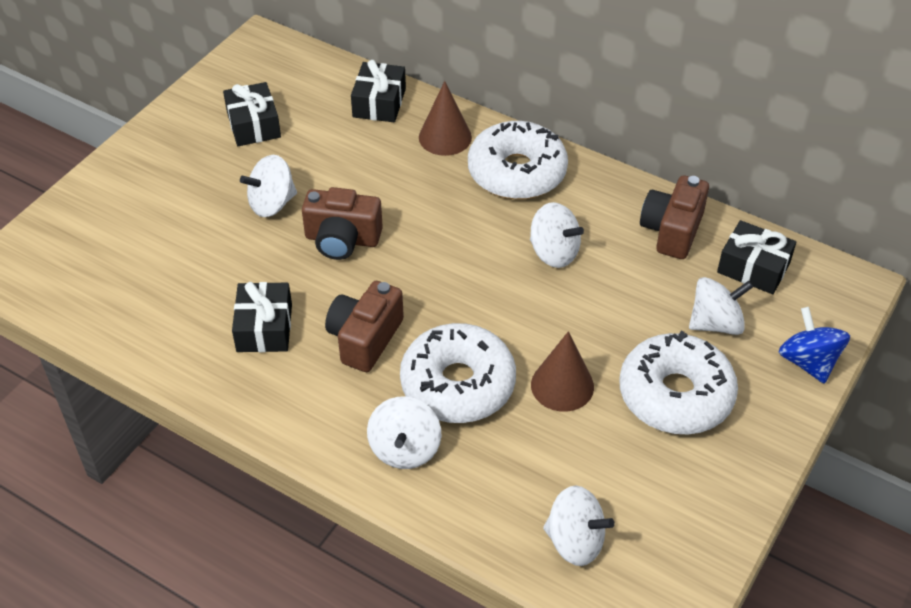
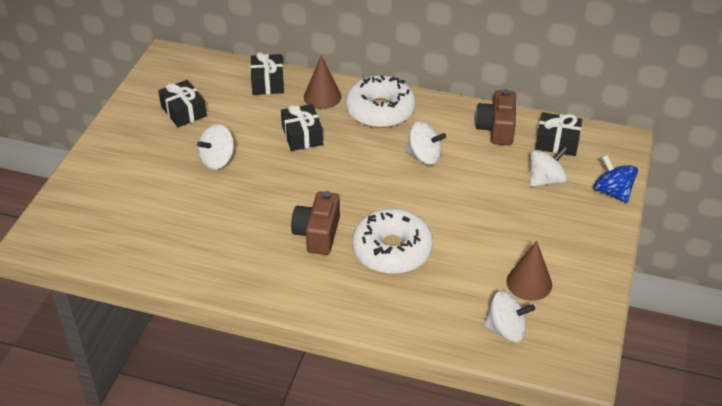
camera: 15 degrees left, 5 degrees down
black gift [232,282,292,352] -> black gift moved to [281,104,323,151]
brown camera [302,187,383,260] -> none
white spinning top [367,397,441,469] -> none
brown cone [531,331,594,412] -> brown cone moved to [506,241,552,301]
white donut [619,331,738,434] -> none

